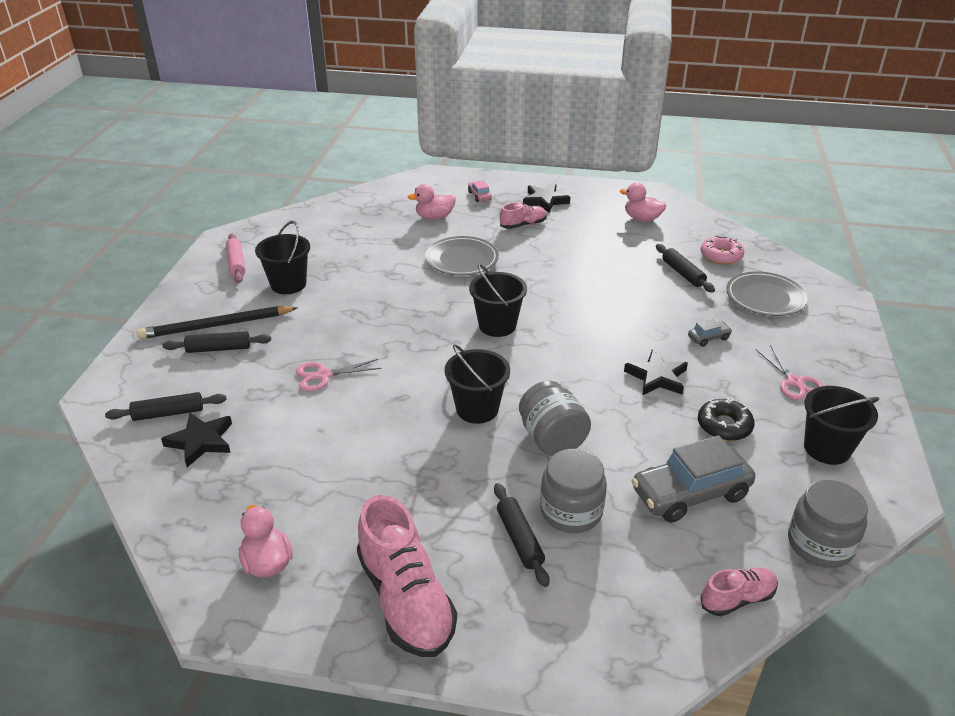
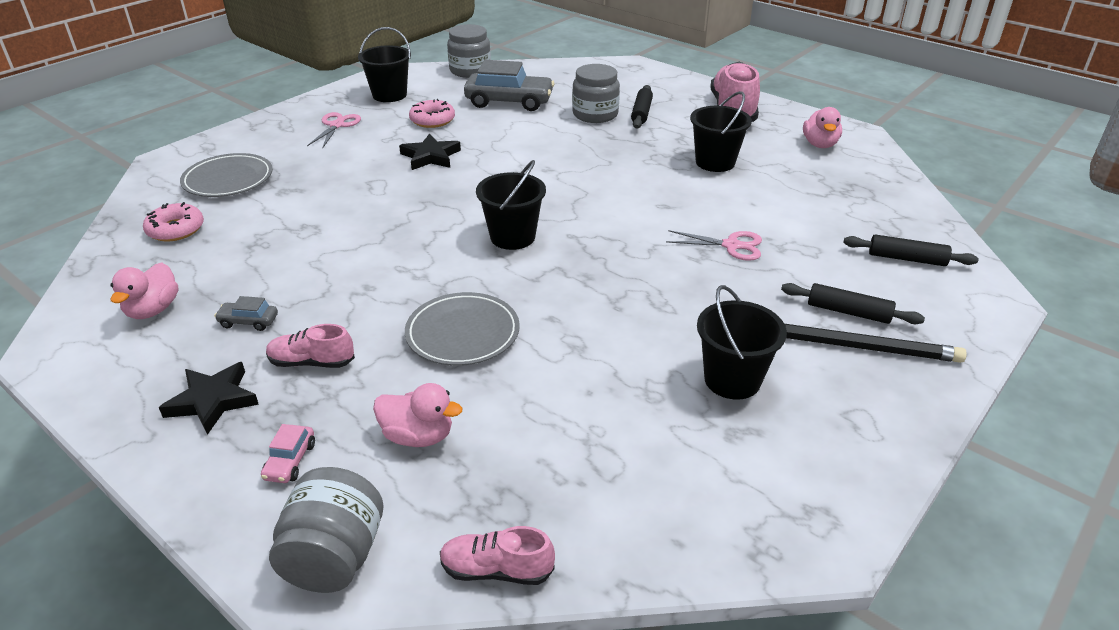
camera: 150 degrees left, 0 degrees up
black star [161,413,232,467] -> none
pink rolling pin [226,233,245,283] -> none
black bucket [444,344,510,424] -> black bucket moved to [690,91,752,172]
grey jar [519,381,591,456] -> grey jar moved to [269,467,383,593]
pink duck [620,183,666,222] -> pink duck turned 45 degrees clockwise [110,262,178,319]
black rolling pin [656,244,715,293] -> none
grey car [688,319,732,347] -> grey car moved to [214,296,278,331]
black donut [698,398,755,441] -> pink donut [409,99,455,128]
pink shoe [700,567,778,616] -> pink shoe moved to [440,526,555,585]

